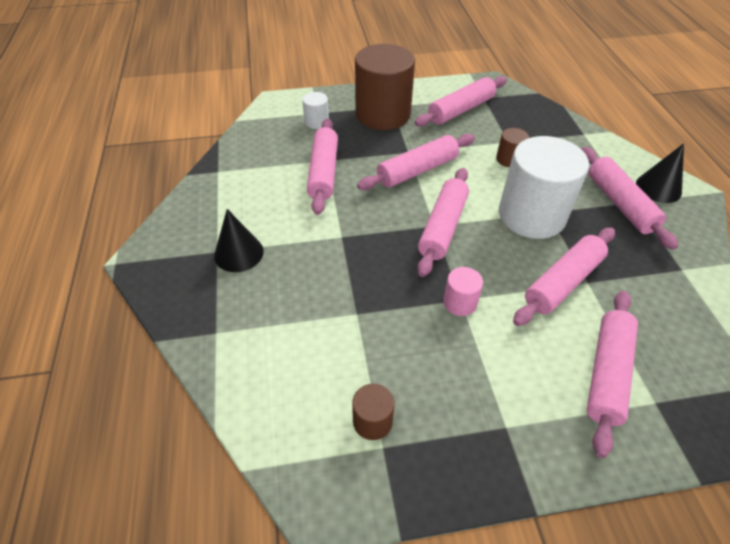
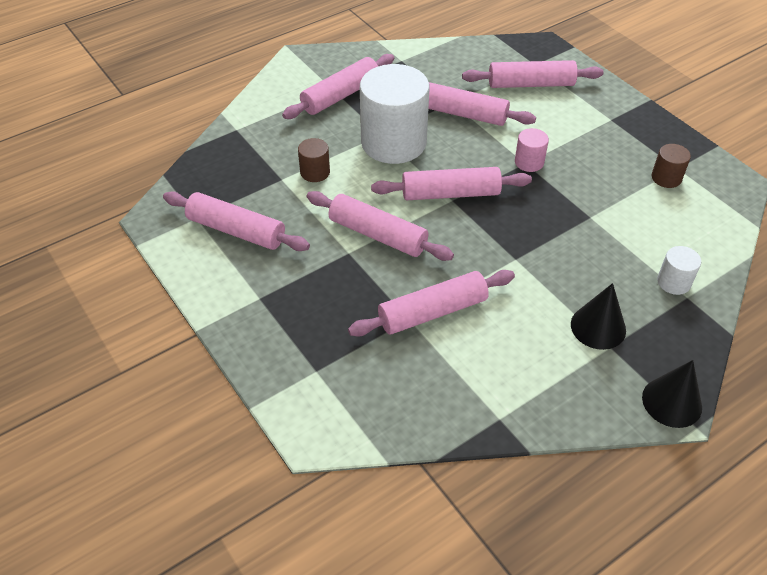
camera: 115 degrees left, 0 degrees up
white cylinder [302,92,329,129] -> white cylinder moved to [657,246,701,295]
brown cylinder [355,44,415,130] -> none
black cone [636,143,684,203] -> black cone moved to [642,360,702,428]

